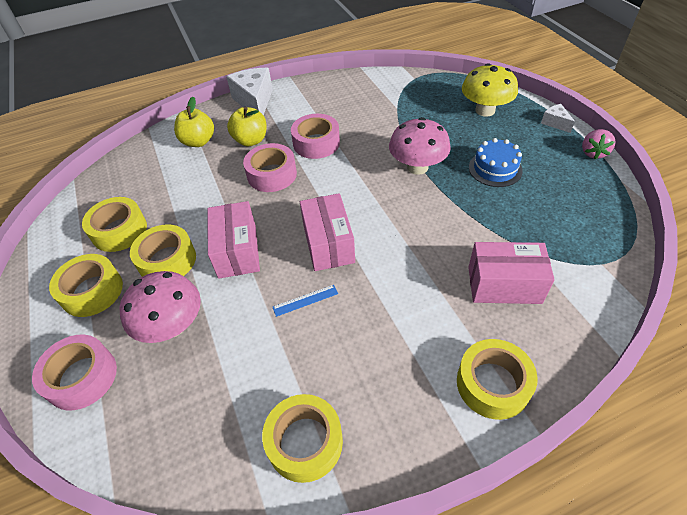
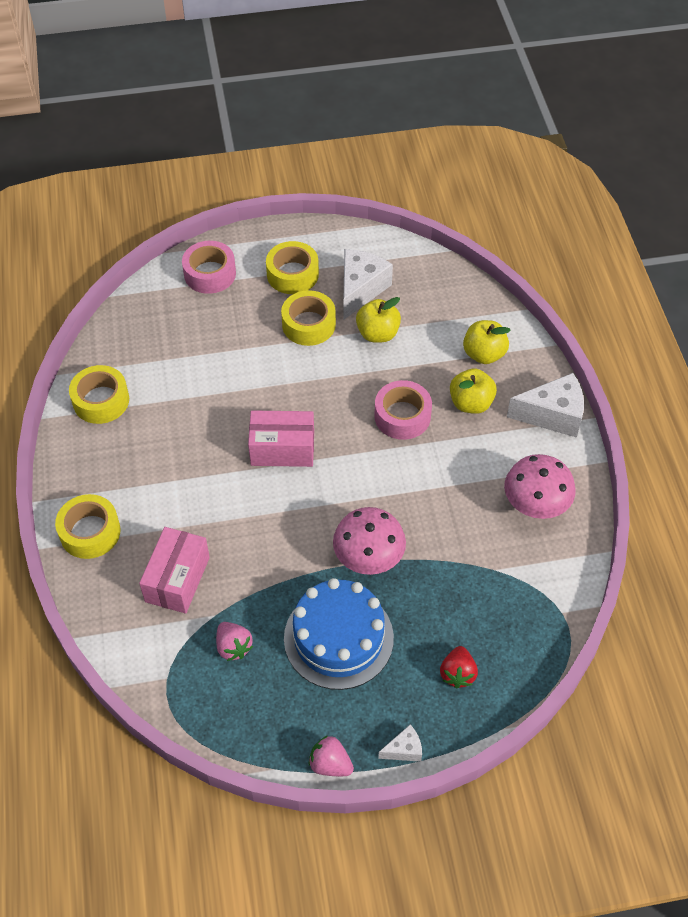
camera: 100 degrees right, 5 degrees up
yellow tape [82,197,147,252] -> white cheese [344,249,393,319]
pink mushroom [119,271,201,343] -> pink mushroom moved to [504,454,576,519]
pink box [207,201,260,279] -> none
blue ruler [273,285,338,317] -> none
pink tape [291,114,340,159] -> none
yellow mushroom [462,63,518,117] -> red strawberry [440,646,478,688]
blue cake [469,138,523,187] -> blue cake [284,578,394,690], size x1.68
none -> pink strawberry [216,622,253,661]
none -> yellow apple [356,297,401,343]

